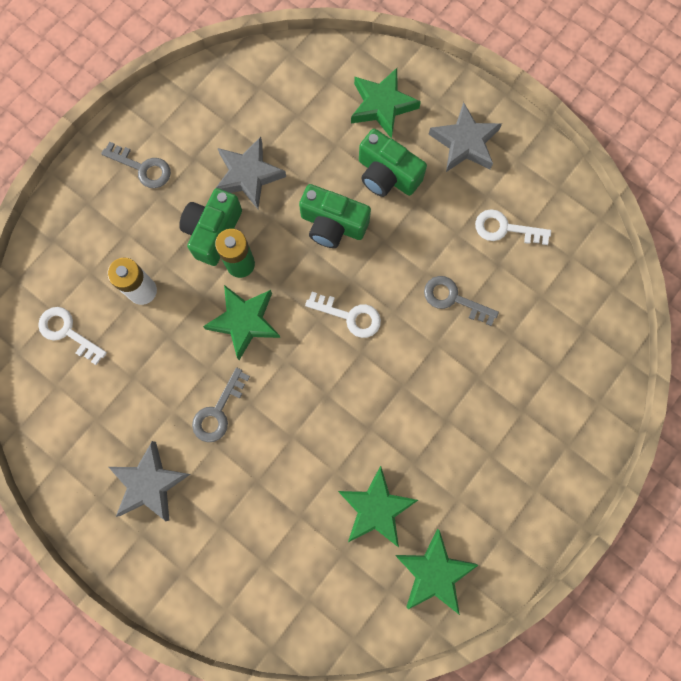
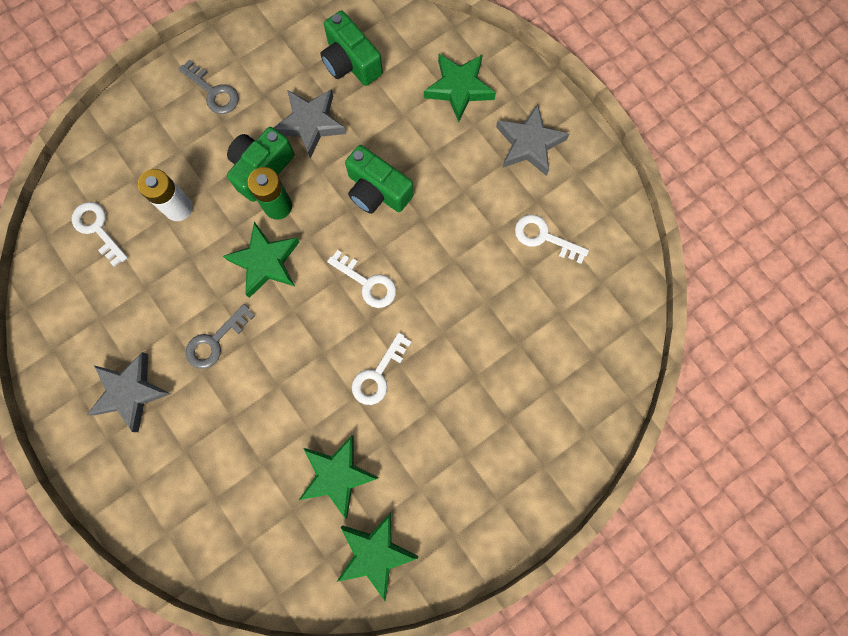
camera: 15 degrees right, 0 degrees up
green camera [359,129,427,197] -> green camera moved to [320,10,383,86]
grey key [424,276,499,326] -> none
none -> white key [352,332,412,405]

